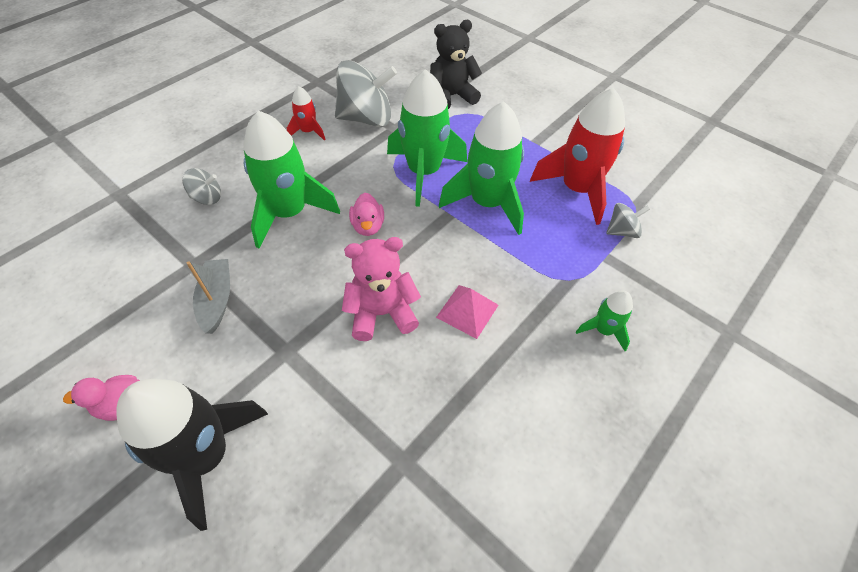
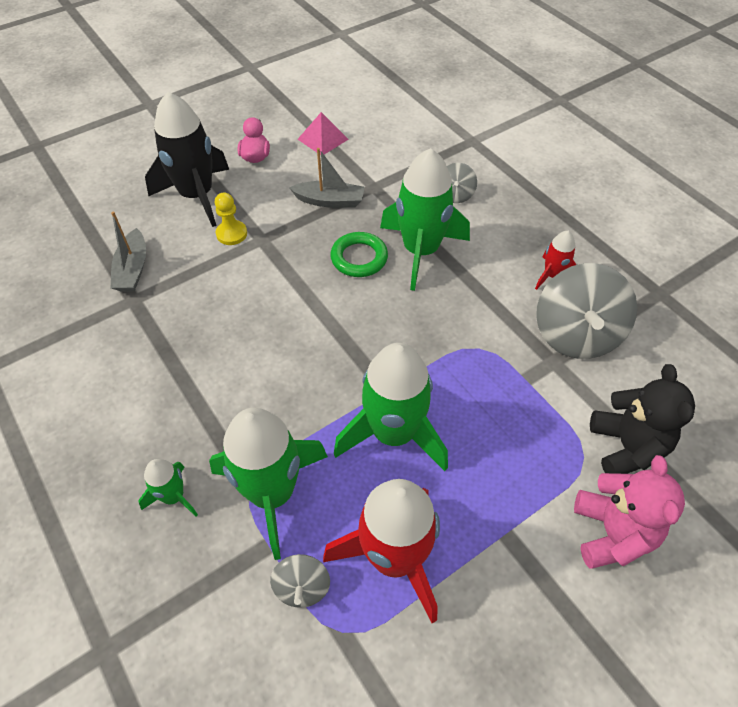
camera: 105 degrees right, 0 degrees up
pink teddy bear [342,237,421,341] -> pink teddy bear moved to [574,455,685,569]
pink duck [349,193,384,236] -> none
green rocket [387,69,467,207] -> green rocket moved to [209,408,328,560]
pink pyramid [436,285,498,339] -> pink pyramid moved to [298,112,349,155]
none -> grey boat [111,211,146,292]
none -> yellow pawn [215,192,247,245]
none -> green ring [330,232,388,277]

